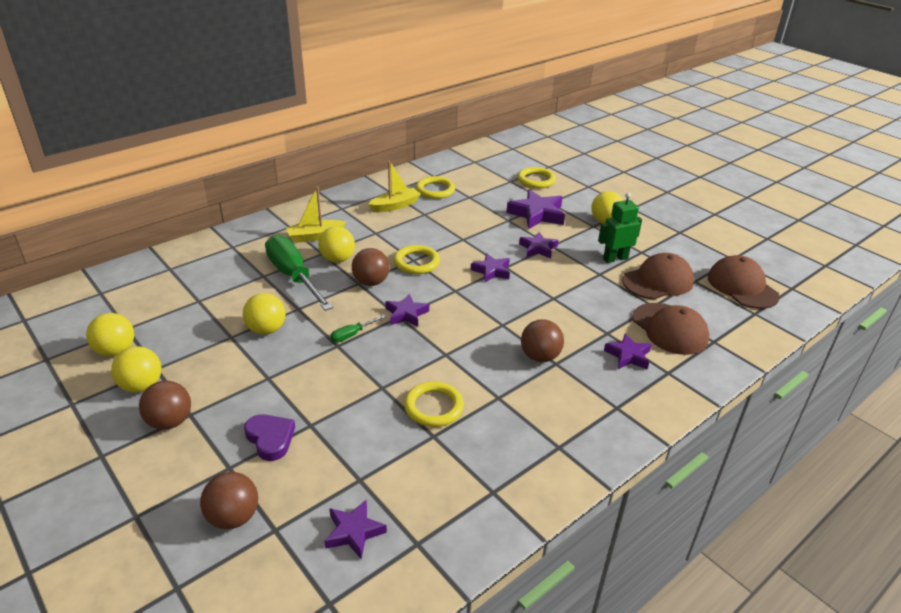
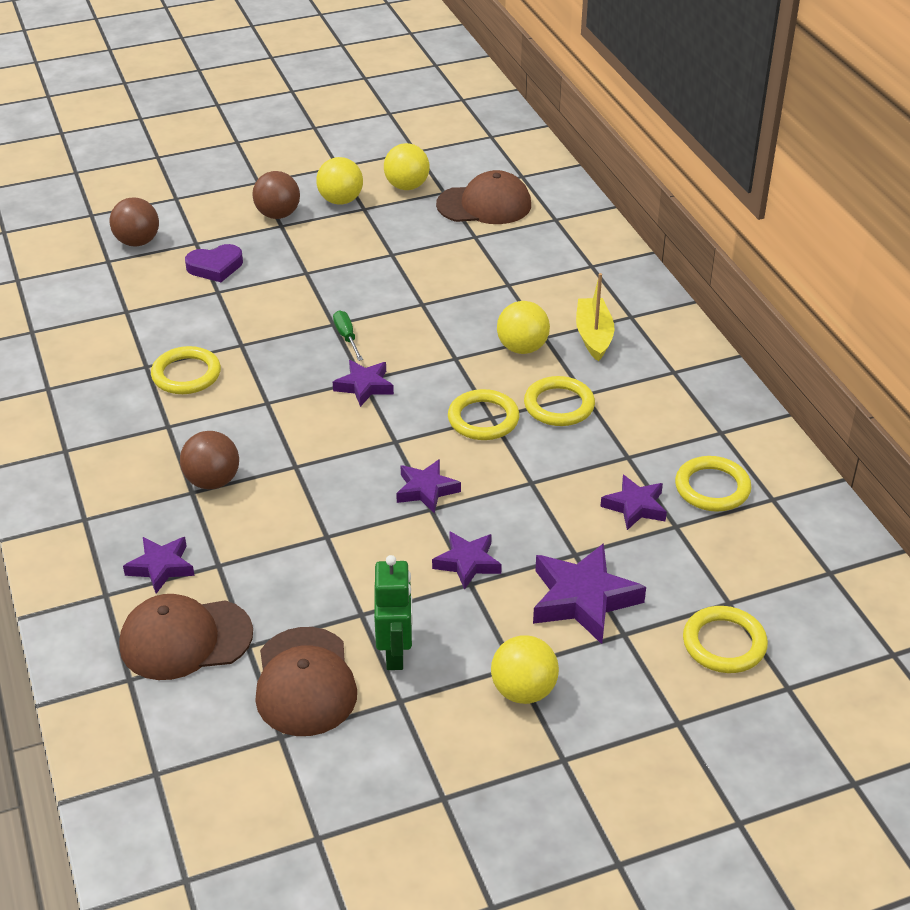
camera: 110 degrees right, 5 degrees up
yellow ball [243,293,286,335] -> none
green screwdriver [265,235,333,311] -> none
purple star [324,500,387,559] -> purple star moved to [600,475,667,530]
brown ball [352,248,390,286] -> none
yellow boat [368,160,421,212] -> none
brown cap [708,255,780,309] -> brown cap moved to [436,170,531,224]
none -> yellow ring [524,376,595,426]

